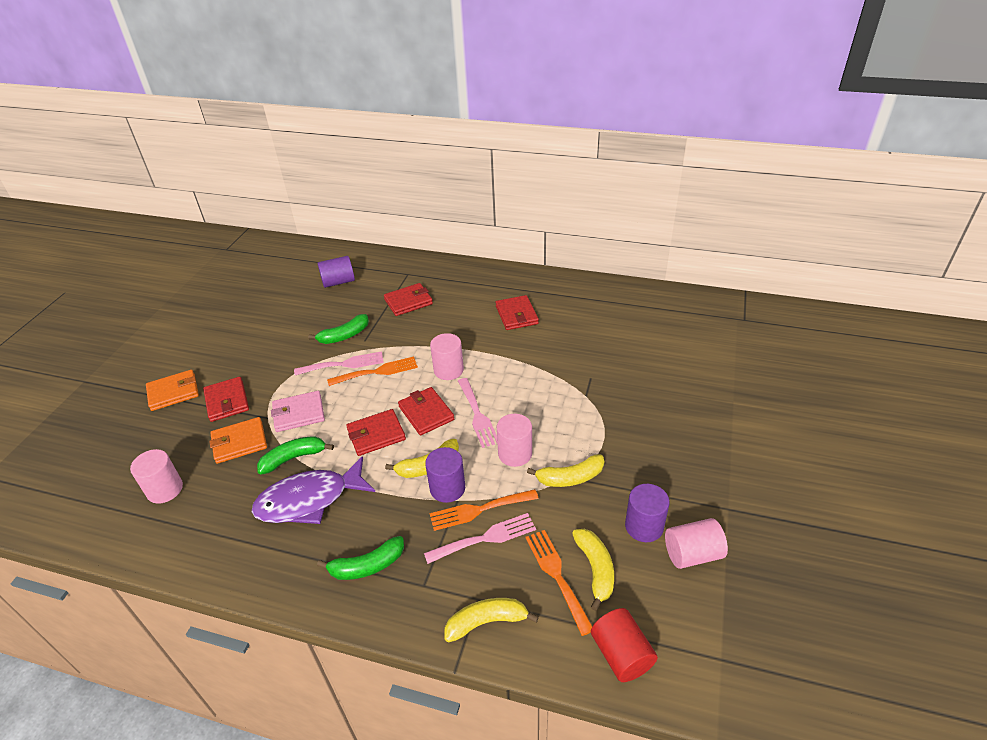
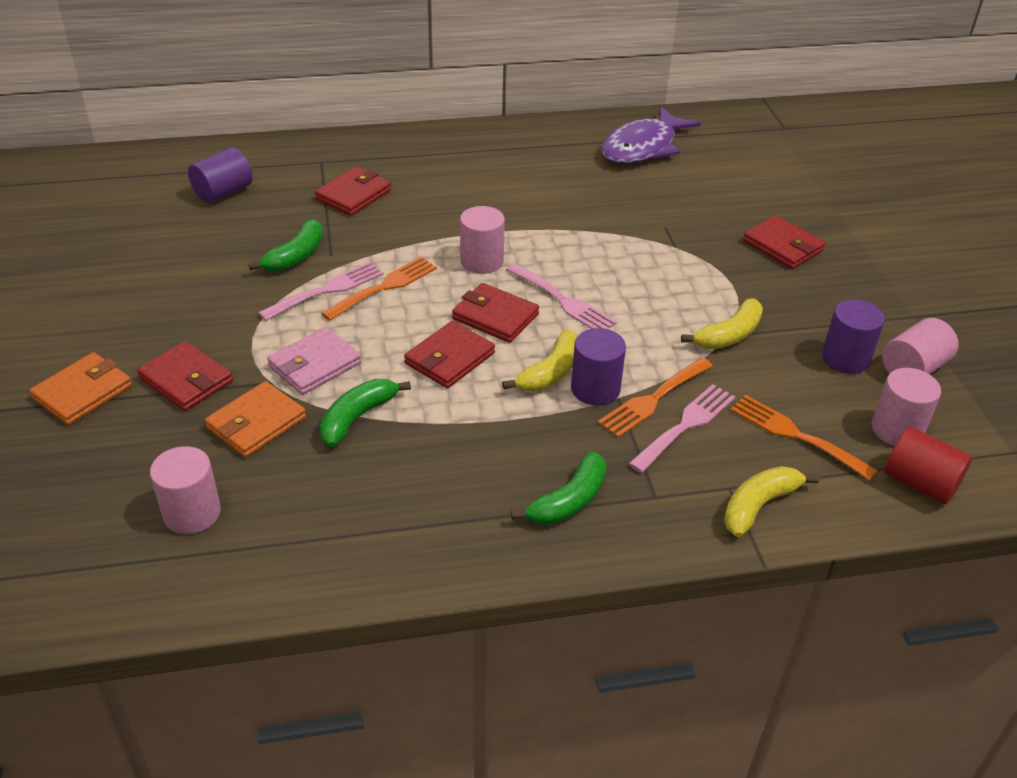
camera: 30 degrees left, 0 degrees up
purple fish [252,456,375,524] -> purple fish moved to [601,106,701,164]
red wallet [495,295,539,330] -> red wallet moved to [743,215,825,269]
pink cylinder [497,414,532,467] -> pink cylinder moved to [871,368,941,446]
yellow banana [572,529,614,611] -> none

